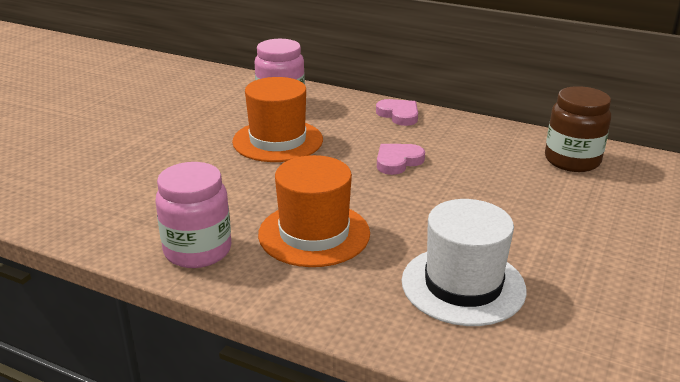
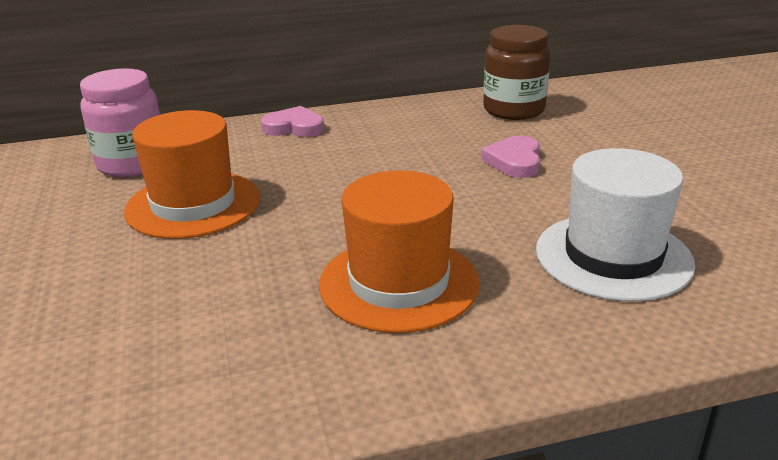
camera: 40 degrees left, 0 degrees up
pink jar [155,162,231,268] -> none
pink heart [377,144,425,175] -> pink heart moved to [481,136,540,178]

